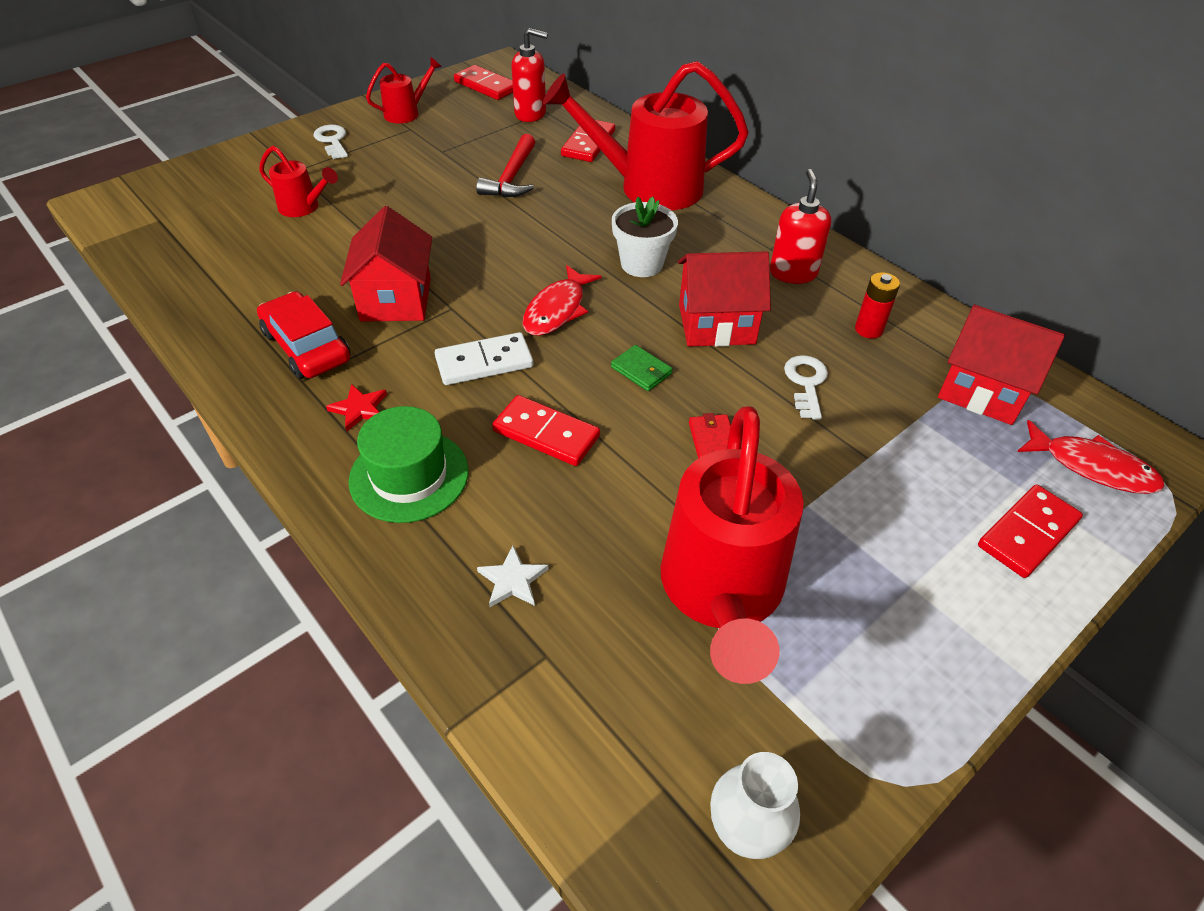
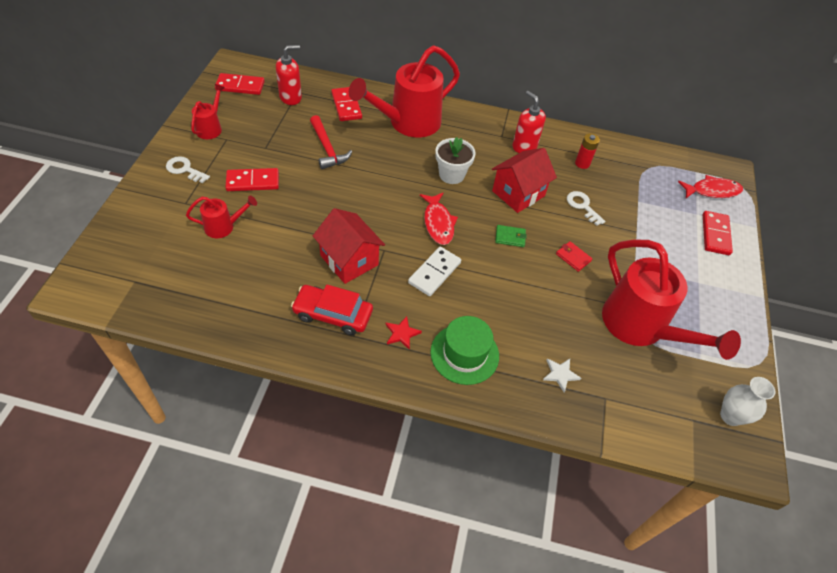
camera: 40 degrees left, 5 degrees up
red domino [492,395,600,466] -> red domino moved to [225,168,279,191]
red house [938,305,1065,425] -> none

